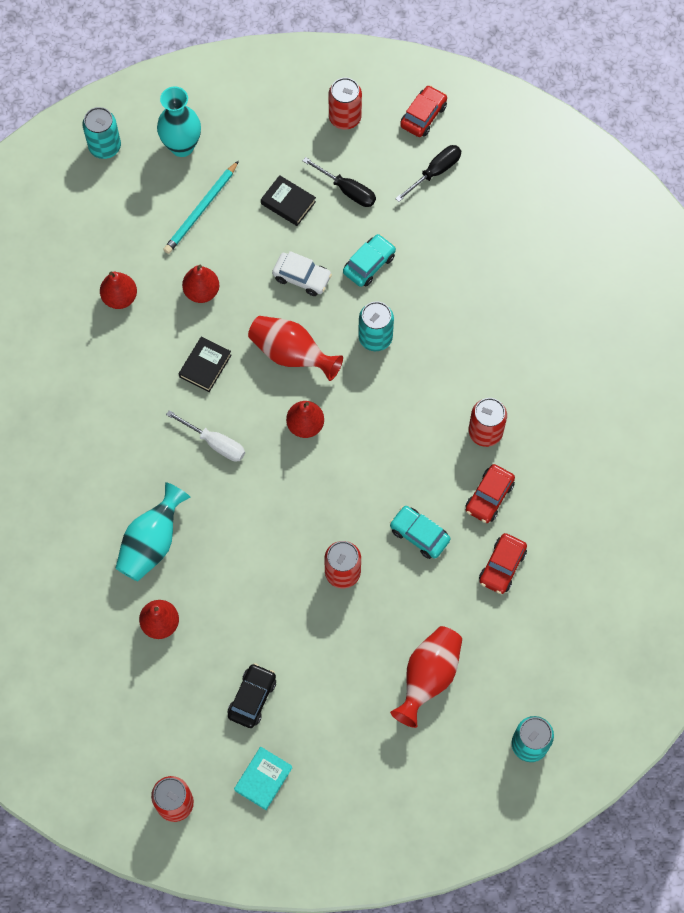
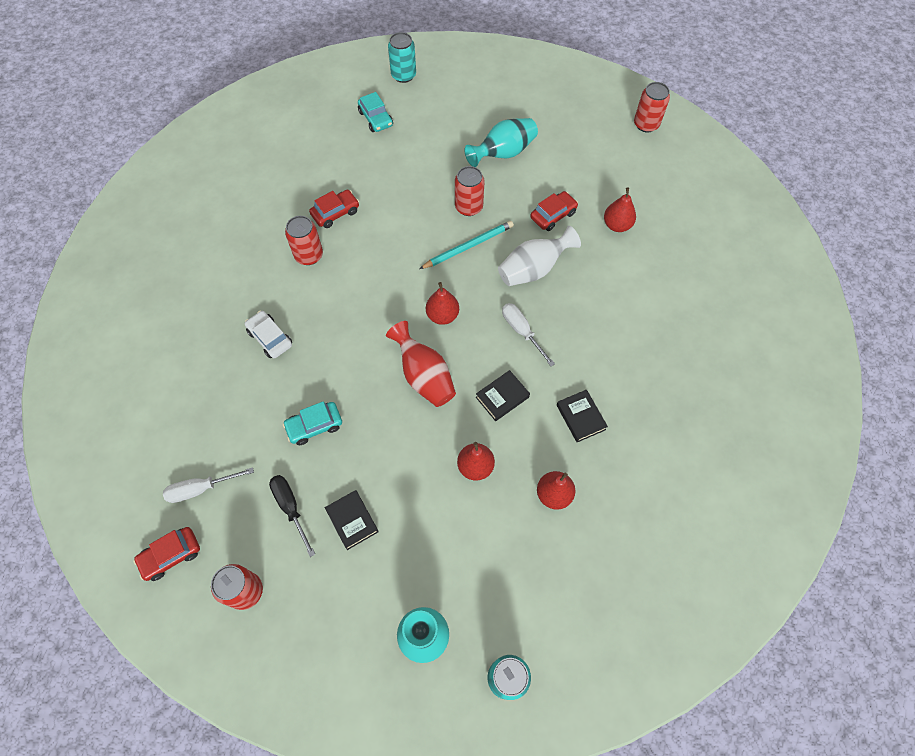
camera: 155 degrees left, 5 degrees down
turquoise vase [116,482,190,581] -> turquoise vase moved to [465,118,538,167]
turquoise pencil [163,161,239,254] -> turquoise pencil moved to [419,221,514,269]
black car [228,663,276,728] -> none
turquoise book [234,747,292,810] -> none
white car [272,251,332,296] -> white car moved to [245,311,292,358]
turquoise can [358,301,394,351] -> none
turquoise car [390,506,451,559] -> turquoise car moved to [358,92,393,132]
red vase [390,626,462,728] -> none
black screwdriver [395,145,461,202] -> white screwdriver [163,467,254,503]
red car [479,533,527,594] -> red car moved to [530,191,578,231]
none -> white vase [498,226,581,286]
none -> black book [557,390,608,442]

